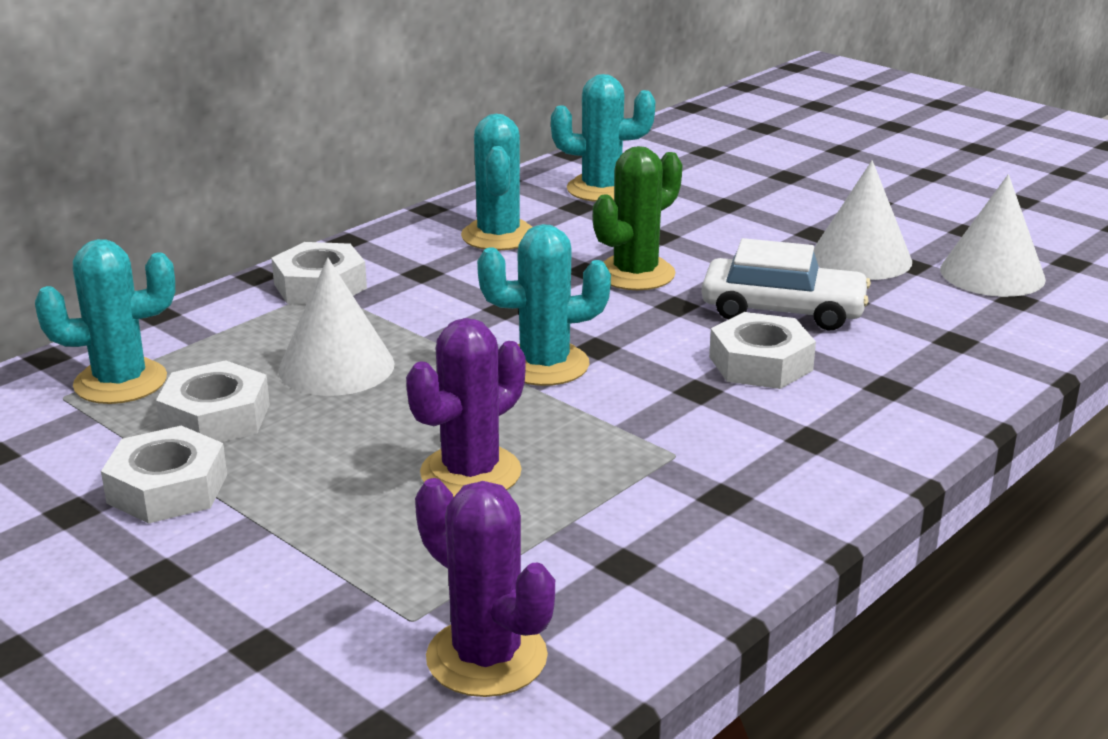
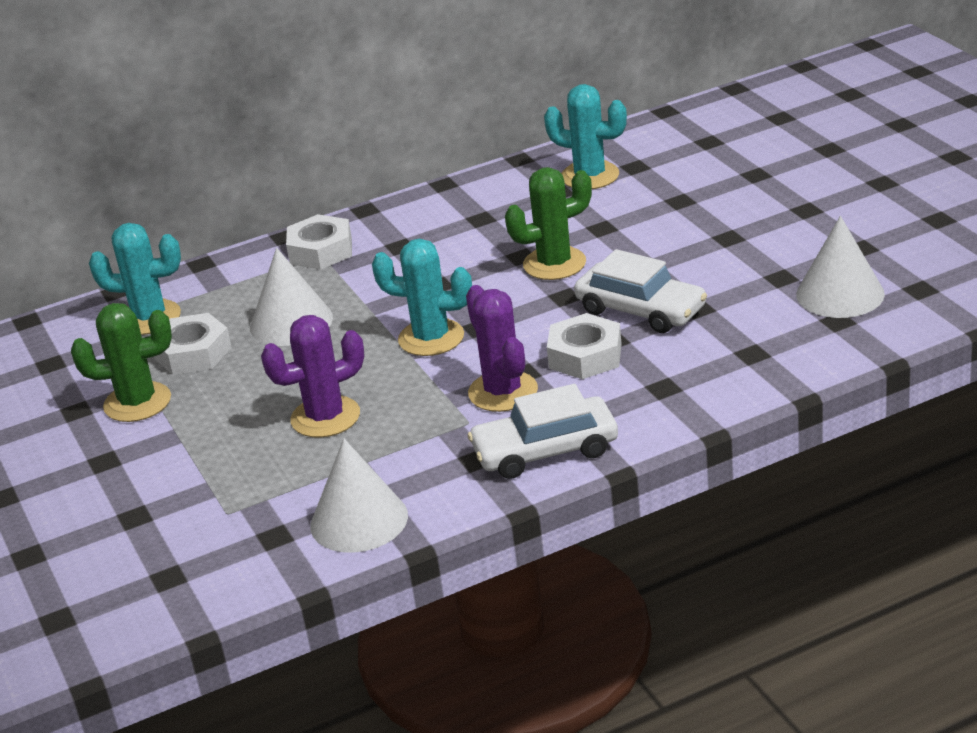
camera: 25 degrees right, 5 degrees up
white nut [101,426,227,524] -> green cactus [71,303,172,422]
purple cactus [415,478,555,697] -> purple cactus moved to [466,285,538,412]
turquoise cactus [461,114,532,251] -> none
white cone [814,160,912,280] -> white cone moved to [310,438,408,553]
none -> white car [468,384,618,479]

